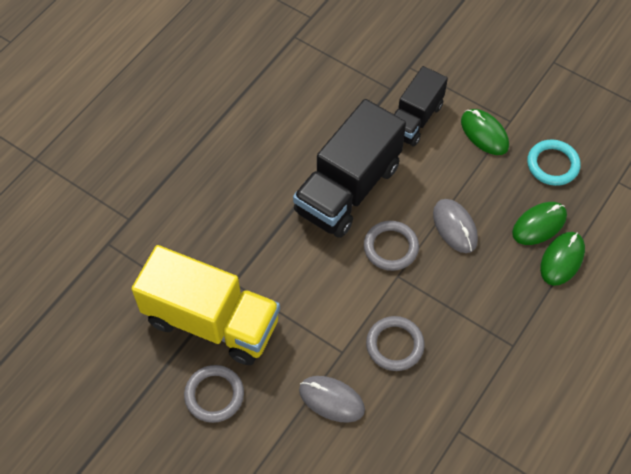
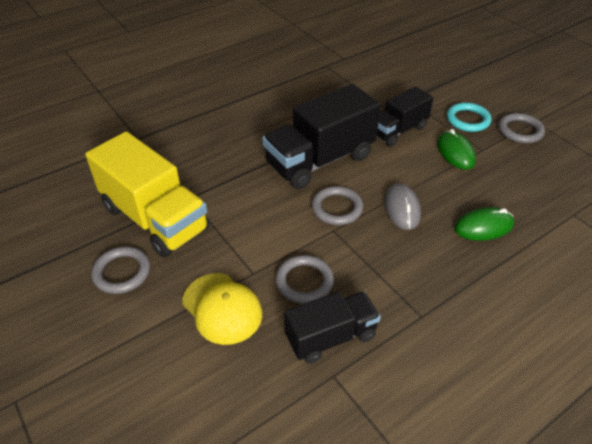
camera: 20 degrees right, 15 degrees down
grey mouse [299,376,365,423] -> yellow cap [182,273,262,345]
turquoise ring [527,140,581,186] -> turquoise ring moved to [447,103,492,132]
green mouse [540,232,585,286] -> none
none -> black truck [284,291,381,364]
none -> grey ring [498,113,545,143]

